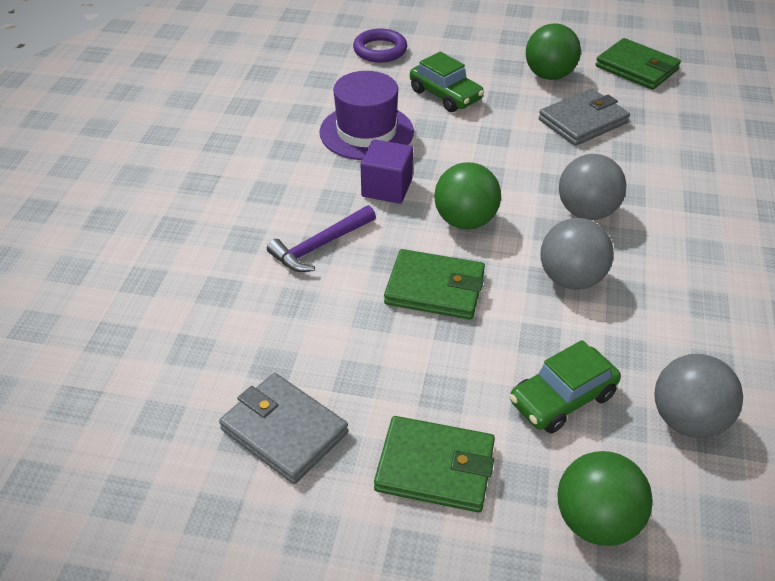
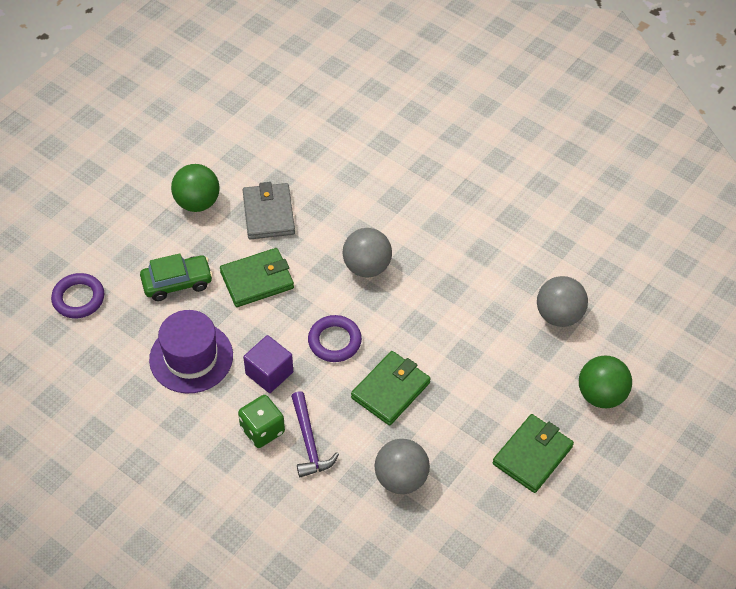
camera: 65 degrees left, 10 degrees up
grey wallet [219,373,348,484] -> none
green ball [434,162,501,229] -> purple ring [308,315,362,362]
green car [510,340,621,433] -> none
grey ball [541,218,614,290] -> grey ball moved to [374,439,430,494]
green wallet [596,38,681,90] -> green wallet moved to [220,248,294,307]
none -> green dice [238,395,285,448]

